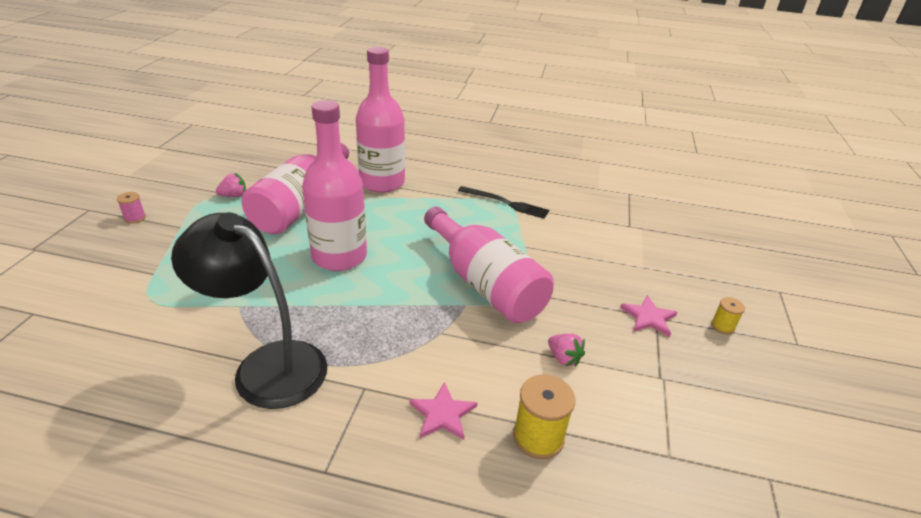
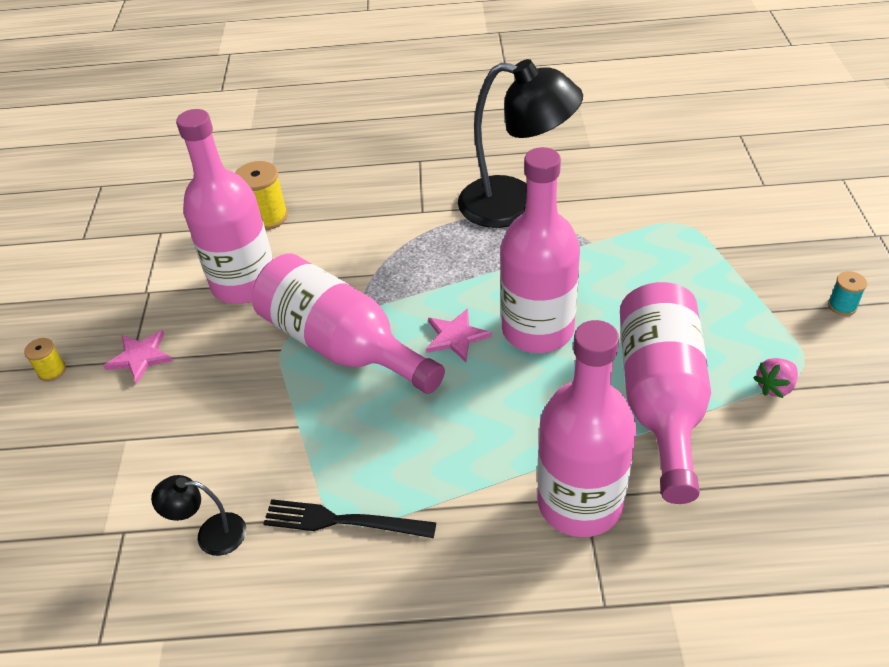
camera: 170 degrees right, 10 degrees up
pink spool [117,192,146,224] -> turquoise spool [828,271,867,316]
pink star [409,382,478,440] -> pink star moved to [426,308,492,362]
pink strawberry [548,334,585,367] -> pink bottle [176,109,273,304]
none -> black lamp [151,475,246,556]

